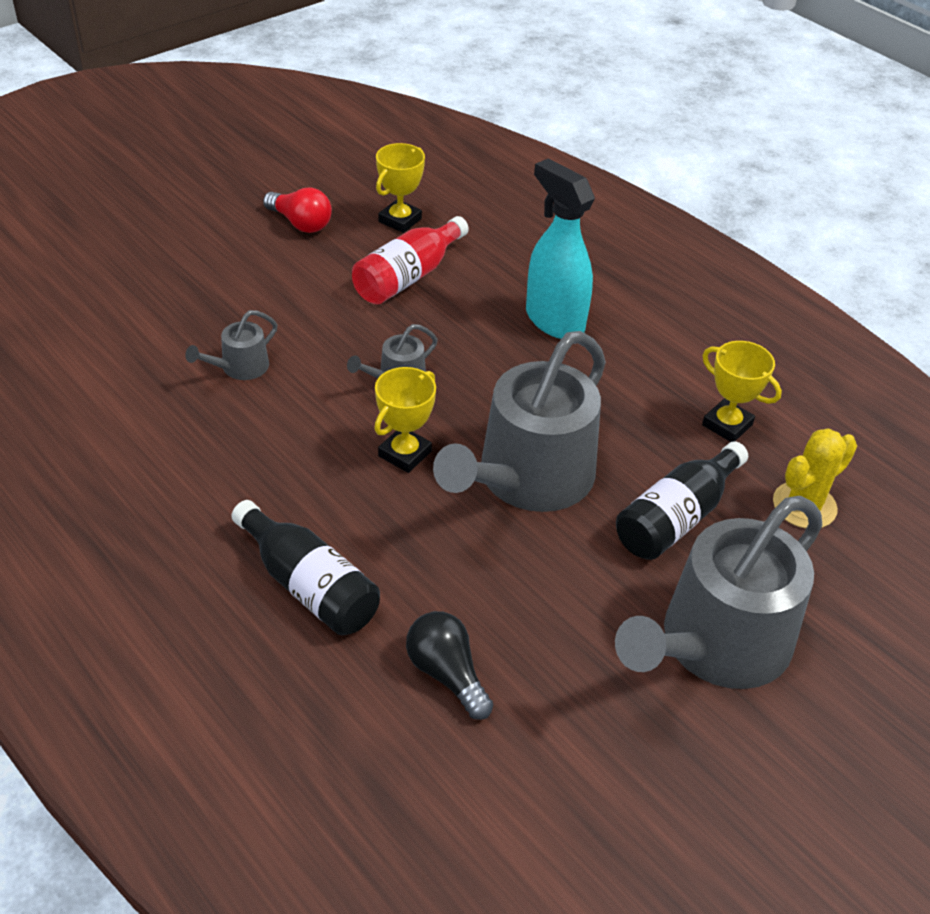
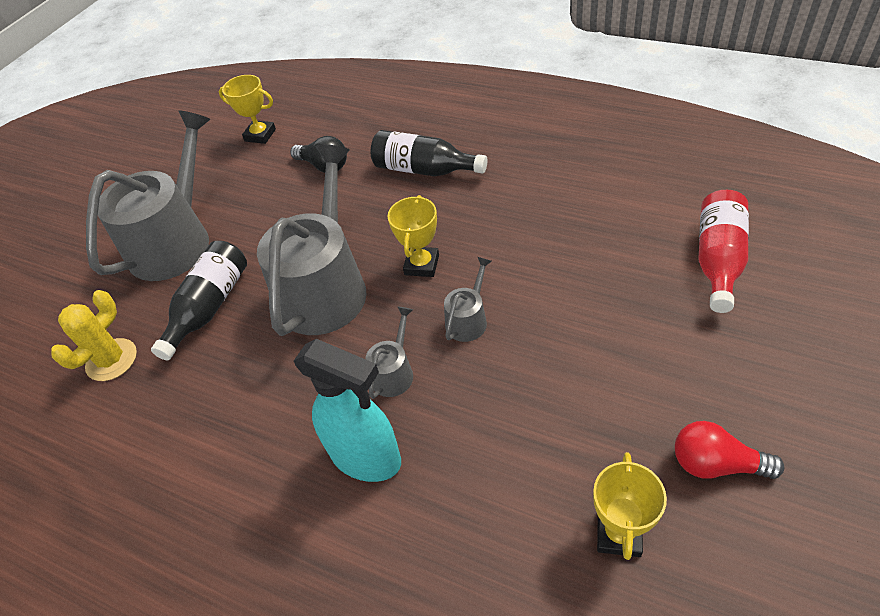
camera: 165 degrees right, 5 degrees up
grey watering can [185,310,278,380] -> grey watering can moved to [365,307,413,399]
red bottle [352,216,469,304] -> red bottle moved to [698,190,749,313]
yellow trophy [702,341,782,442] -> yellow trophy moved to [219,75,276,144]

